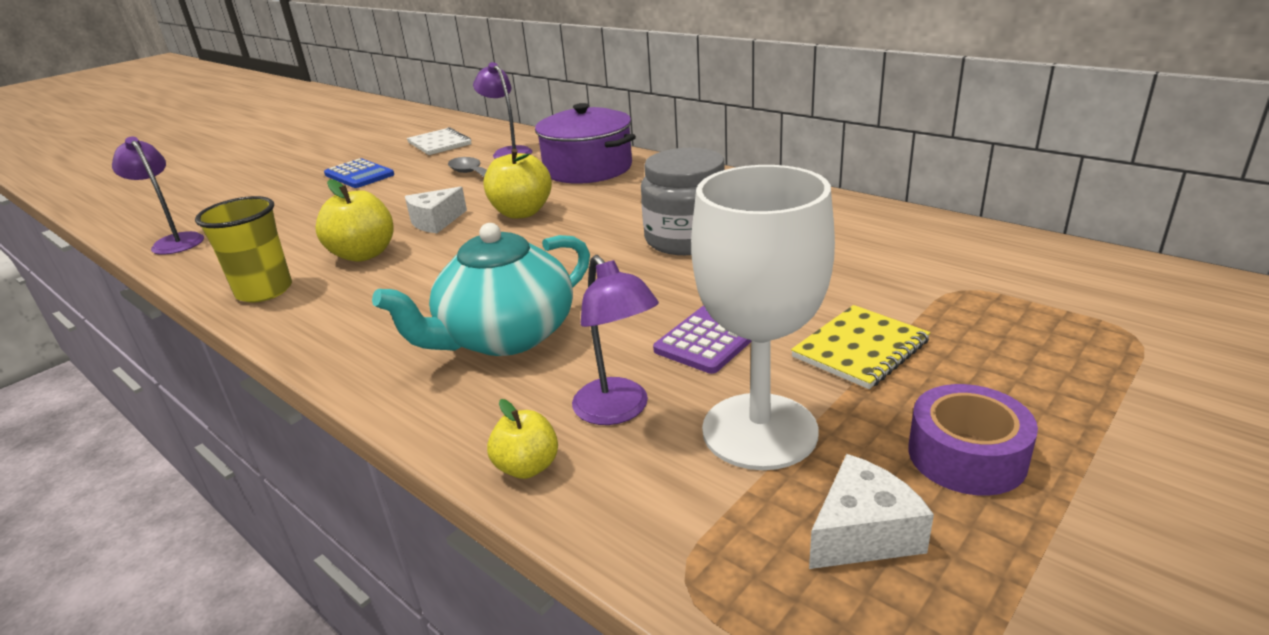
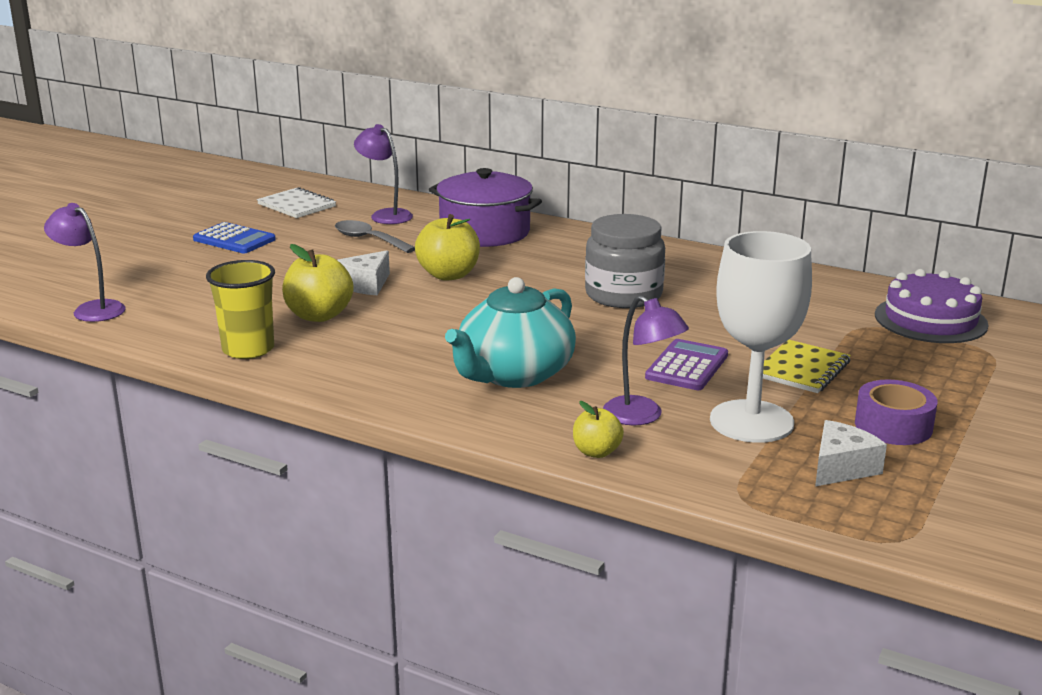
camera: 15 degrees left, 5 degrees down
none -> purple cake [875,269,989,343]

